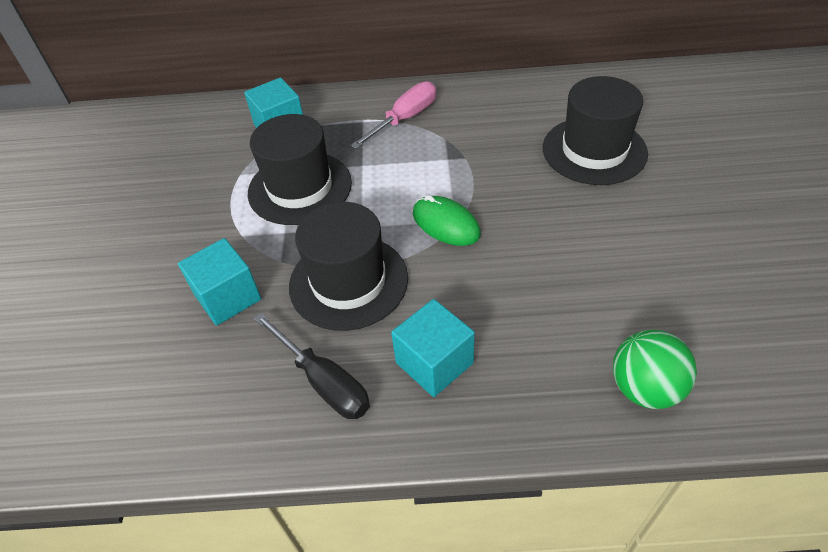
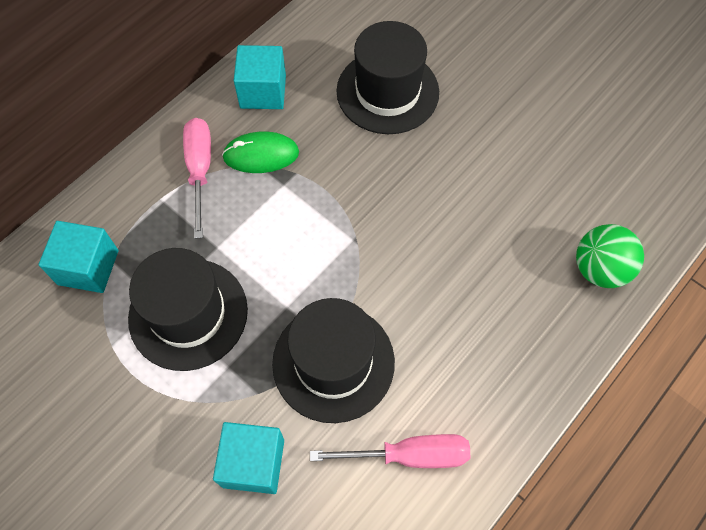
camera: 50 degrees left, 15 degrees up
black screwdriver [254,313,370,419] -> pink screwdriver [310,434,470,468]
turquoise cube [391,299,475,397] -> turquoise cube moved to [234,45,286,109]
green mouse [413,195,481,246] -> green mouse moved to [222,132,299,173]

